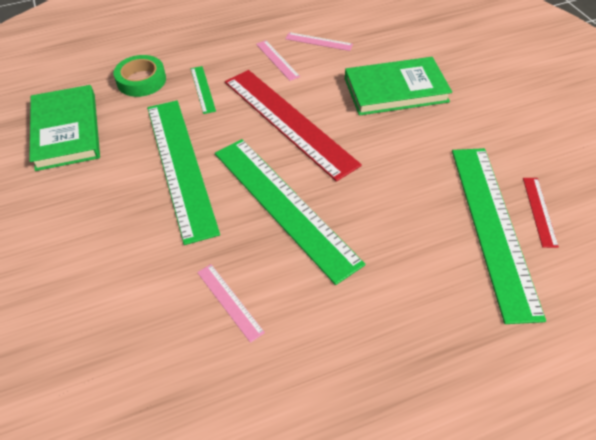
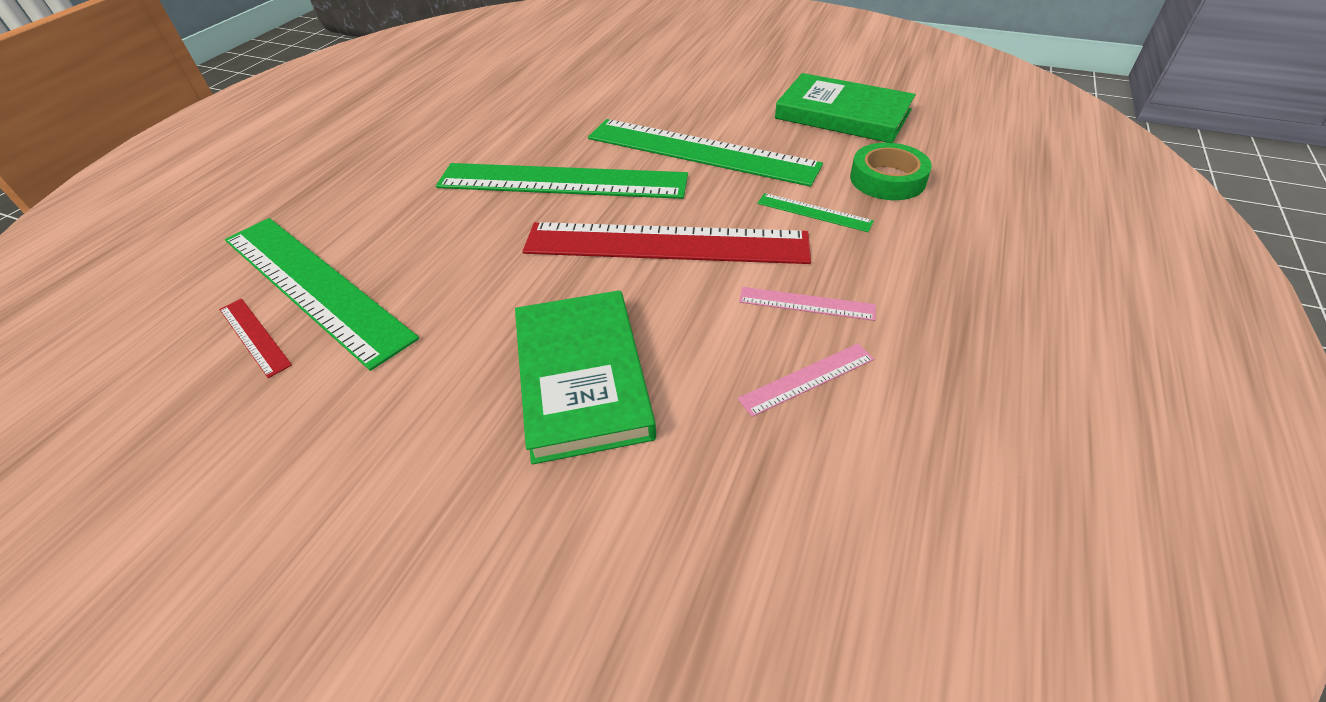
camera: 135 degrees right, 5 degrees down
pink ruler [197,264,265,343] -> none
green book [345,57,452,116] -> green book turned 45 degrees counterclockwise [515,290,656,464]

